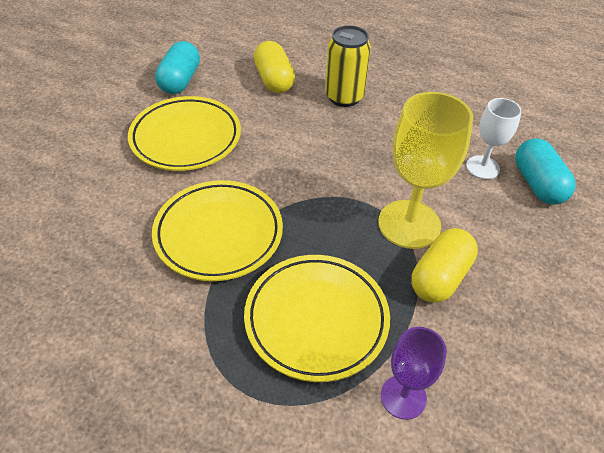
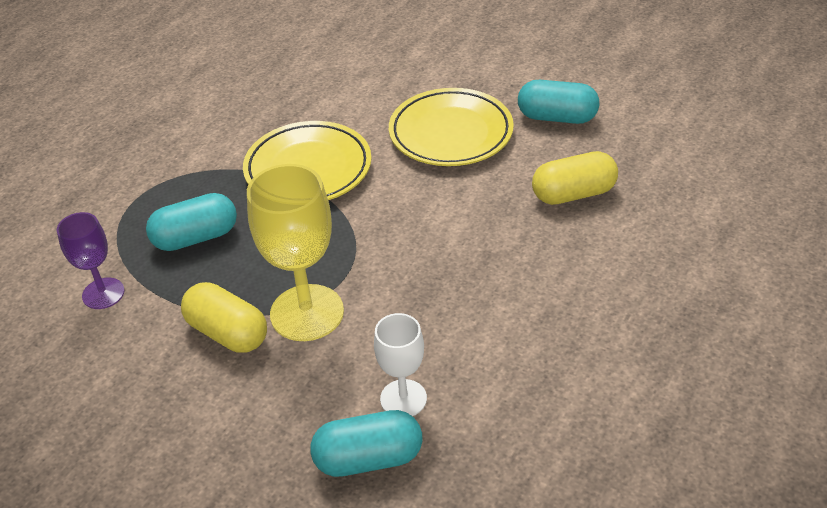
camera: 95 degrees right, 5 degrees down
yellow plate [244,255,390,382] -> turquoise capsule [146,193,237,251]
yellow can [325,25,371,107] -> none

